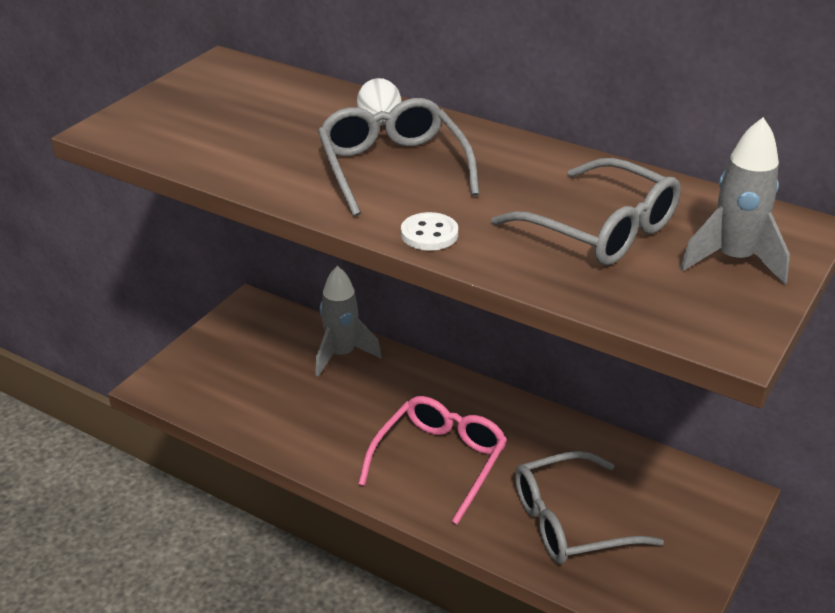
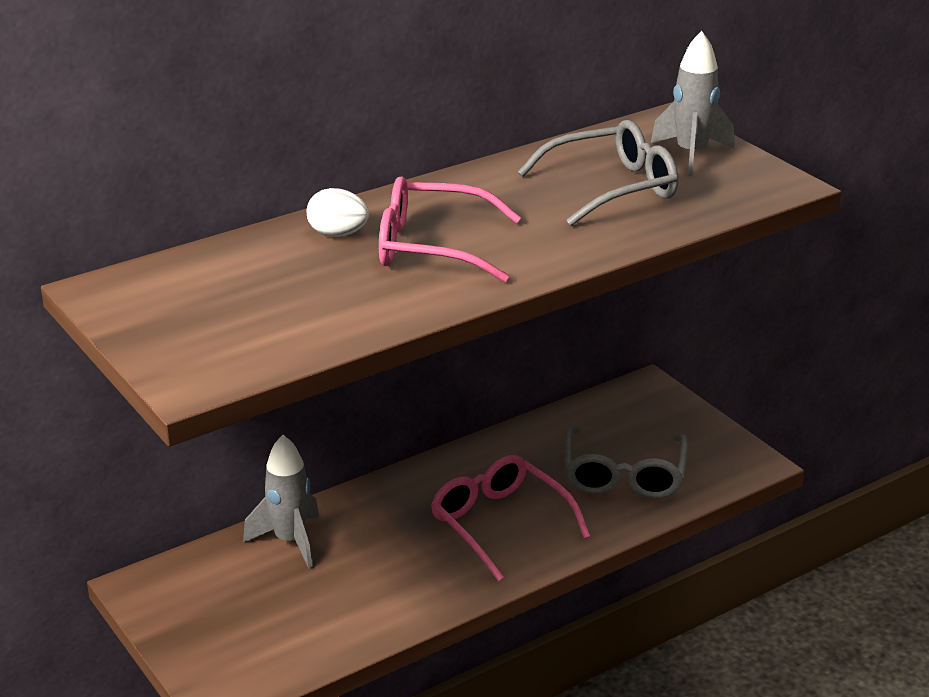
camera: 65 degrees left, 5 degrees down
grey glasses [318,98,479,217] -> pink glasses [379,176,521,282]
white button [401,212,458,250] -> none

